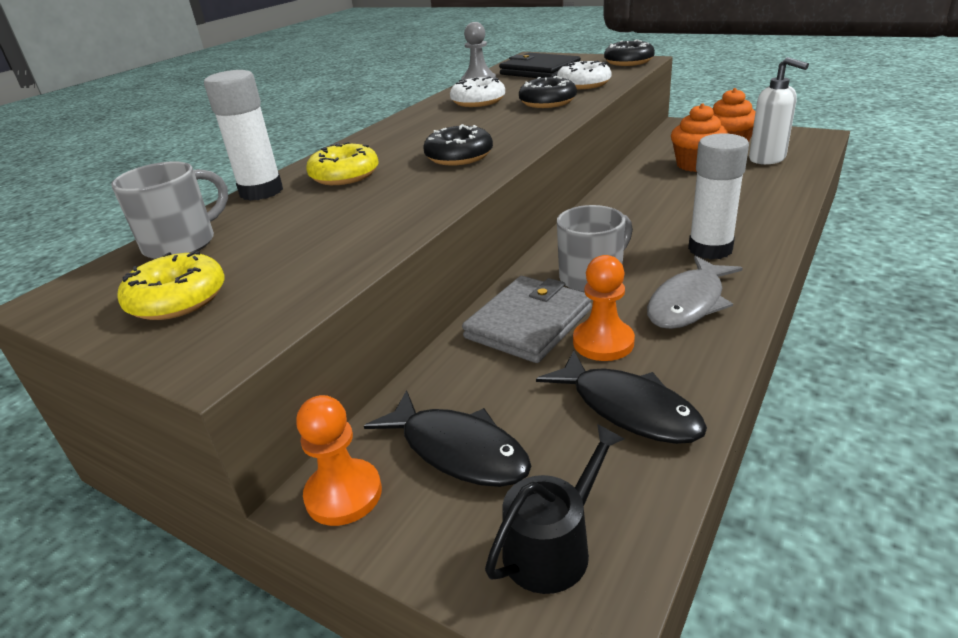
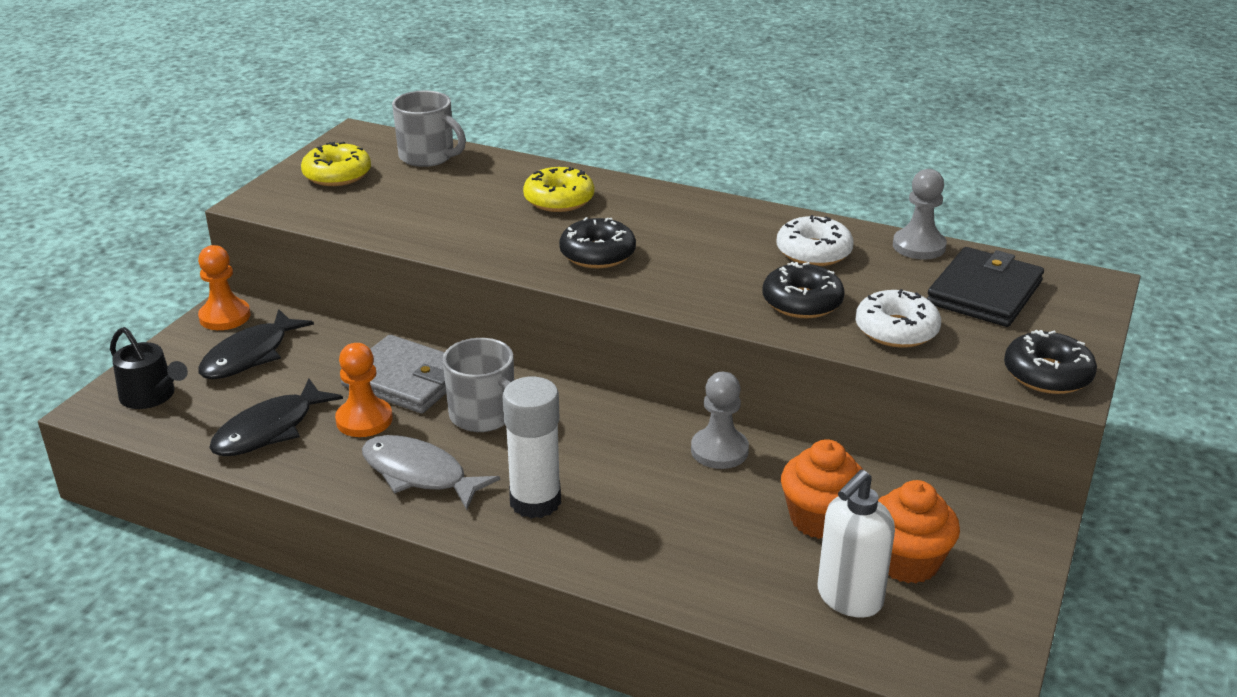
camera: 80 degrees right, 0 degrees up
white glue stick [204,70,283,201] -> none
none -> grey pawn [691,372,749,469]

